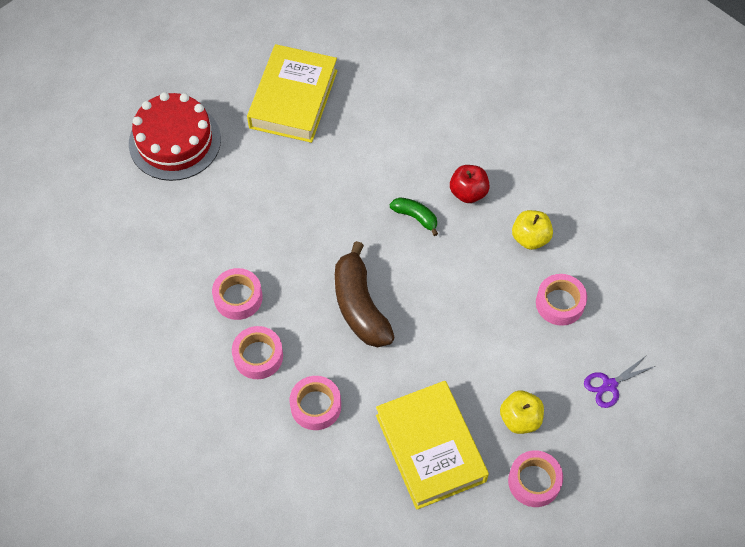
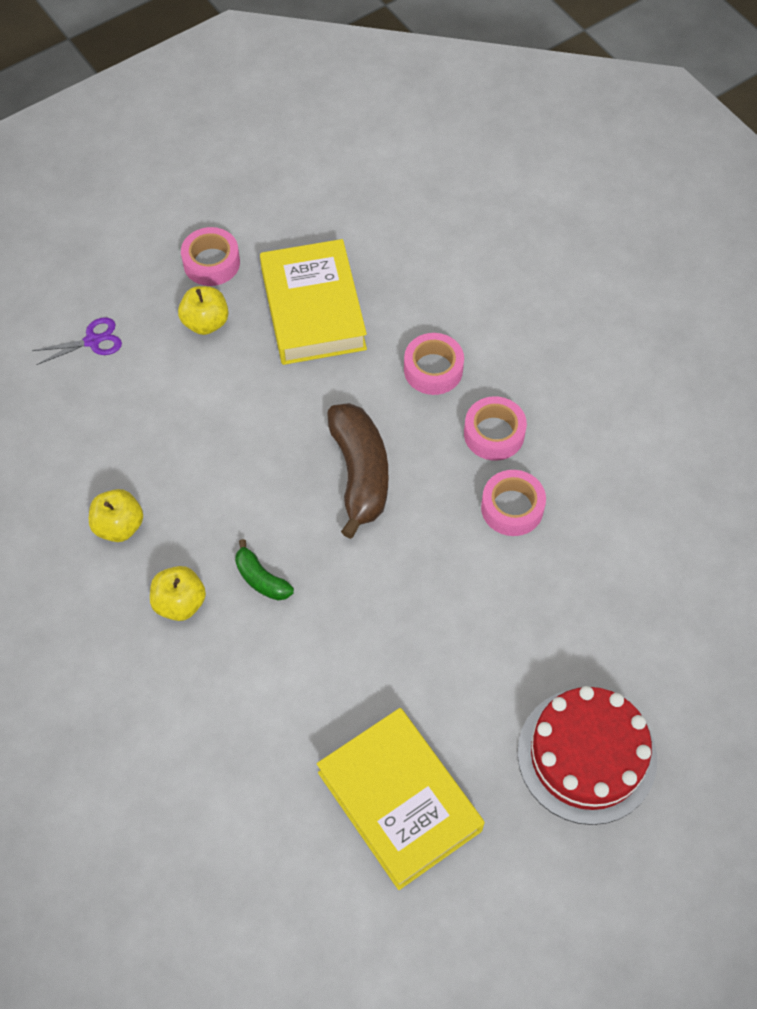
camera: 170 degrees left, 0 degrees up
yellow book [247,44,337,143] -> yellow book turned 60 degrees counterclockwise [317,708,485,890]
red apple [450,165,490,203] -> yellow apple [150,566,206,621]
pink tape [536,274,587,326] -> none

